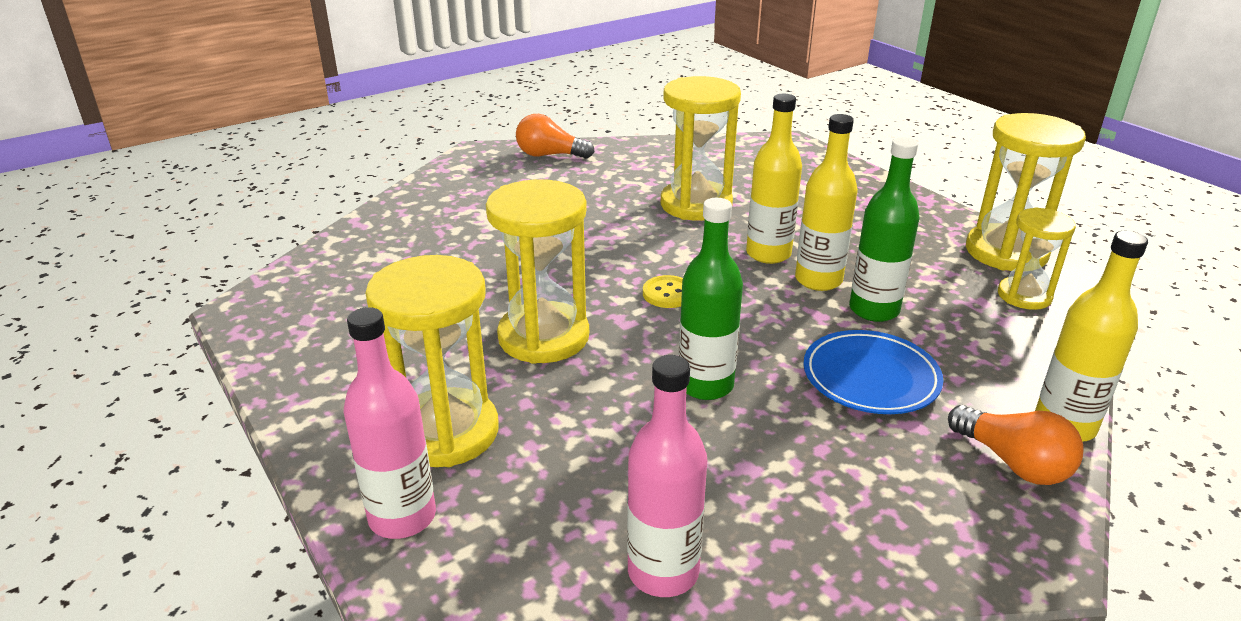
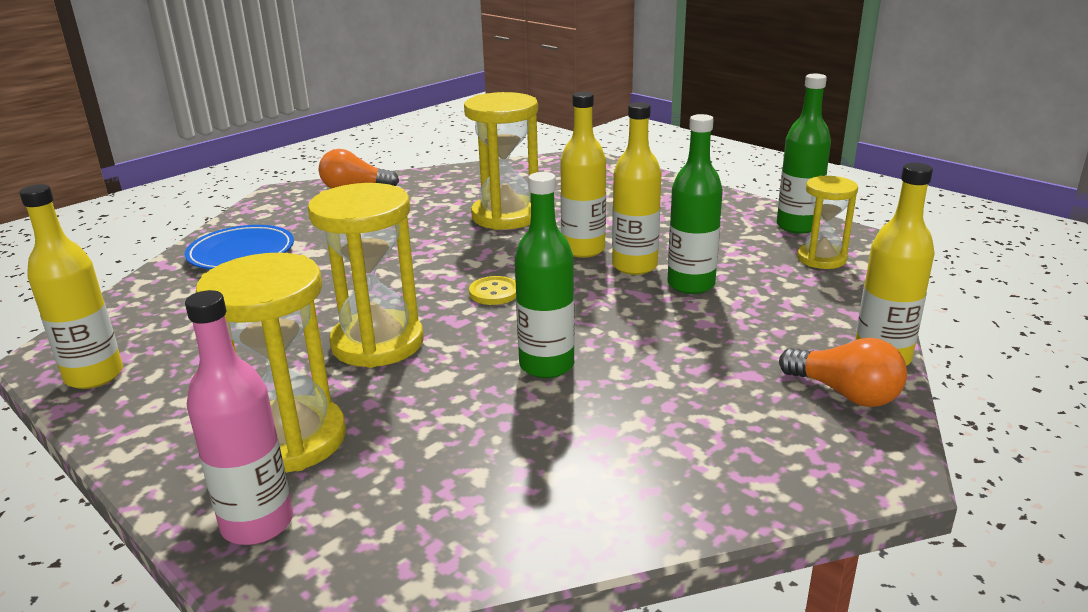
camera: 10 degrees left, 5 degrees down
pink bottle [627,355,707,597] -> none
blue plate [803,330,943,414] -> blue plate moved to [185,225,294,270]
yellow hourglass [966,113,1086,271] -> green bottle [777,74,831,234]
none -> yellow bottle [19,184,123,389]

